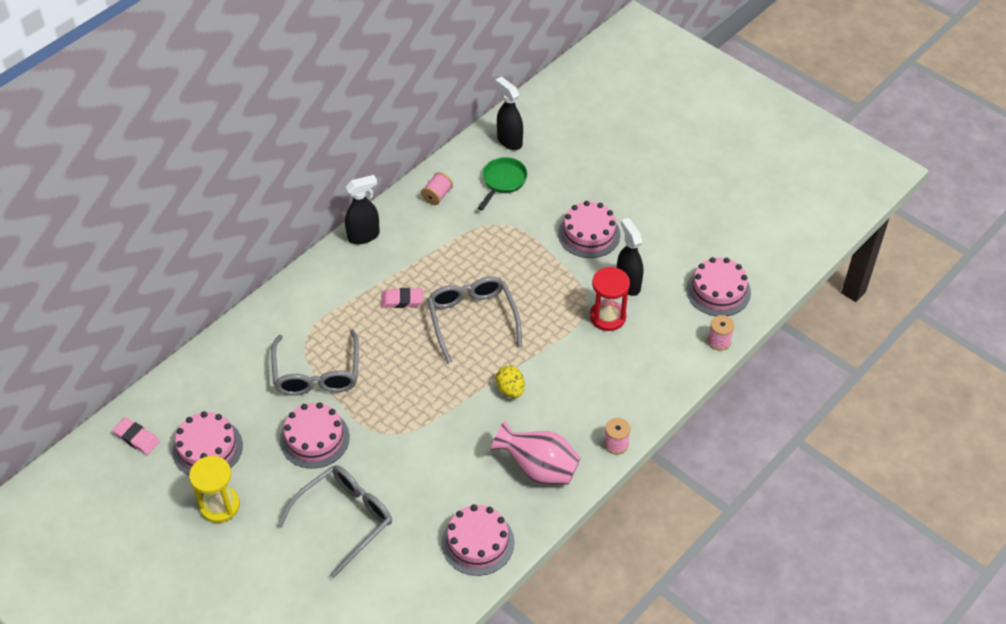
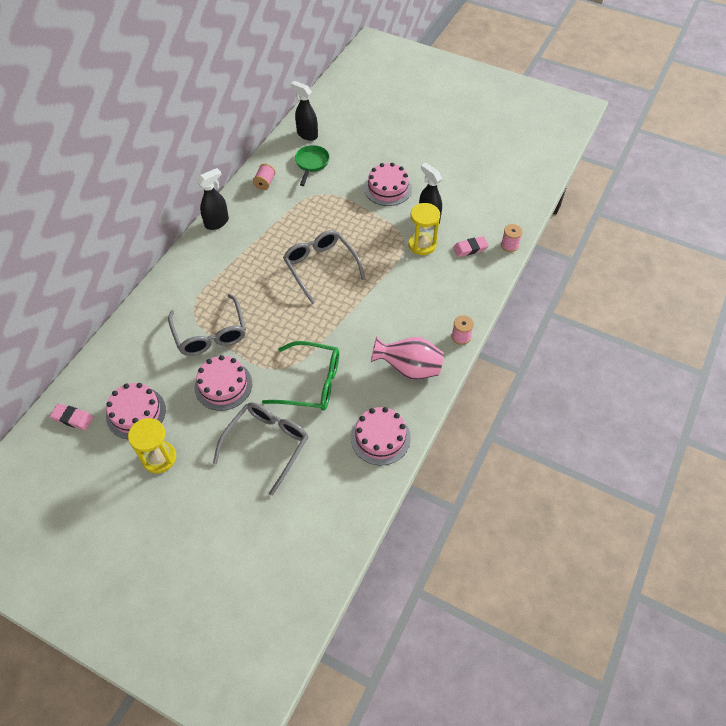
camera: 15 degrees left, 5 degrees up
pink eraser [381,288,423,308] -> pink eraser moved to [453,236,489,257]
yellow egg [496,366,525,398] -> none
red hourglass [590,267,630,331] -> yellow hourglass [408,203,440,255]
pink cake [686,257,751,316] -> none
none -> green glasses [262,341,339,410]

